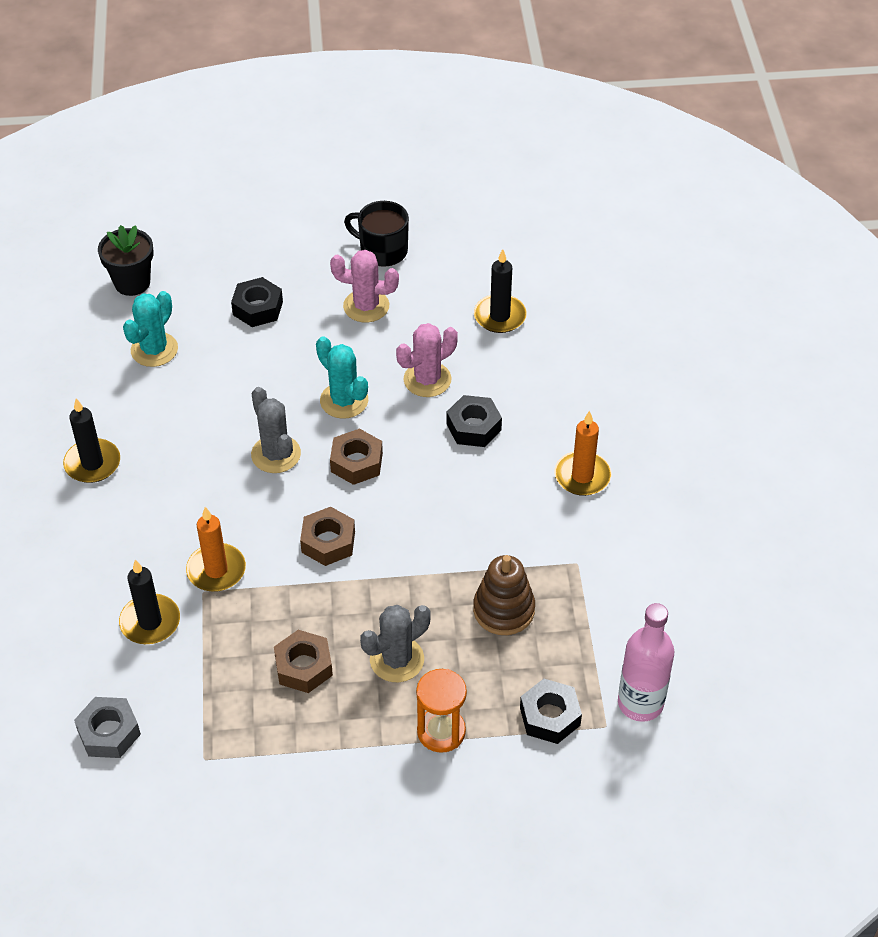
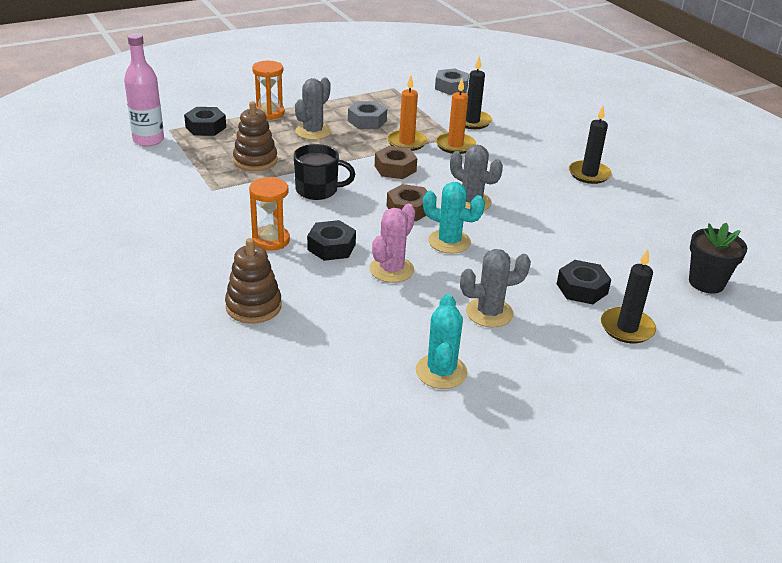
camera: 155 degrees right, 15 degrees down
turquoise cactus [123,291,178,367] -> turquoise cactus moved to [416,294,468,389]
brown nut [274,630,333,693] -> grey nut [348,101,387,129]
pink cactus [330,250,399,322] -> grey cactus [460,249,531,328]
black mug [344,201,409,267] -> black mug moved to [294,144,355,200]
black candle [474,249,527,333] -> black candle moved to [601,249,656,344]
orange candle [555,411,611,496] -> orange candle moved to [387,76,427,151]
none -> brown stacking toy [225,238,282,324]
none -> orange hourglass [249,177,290,251]

